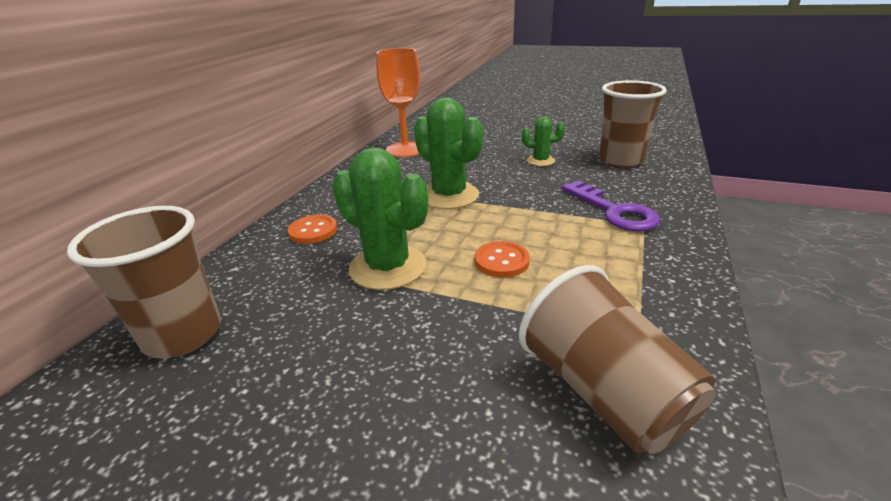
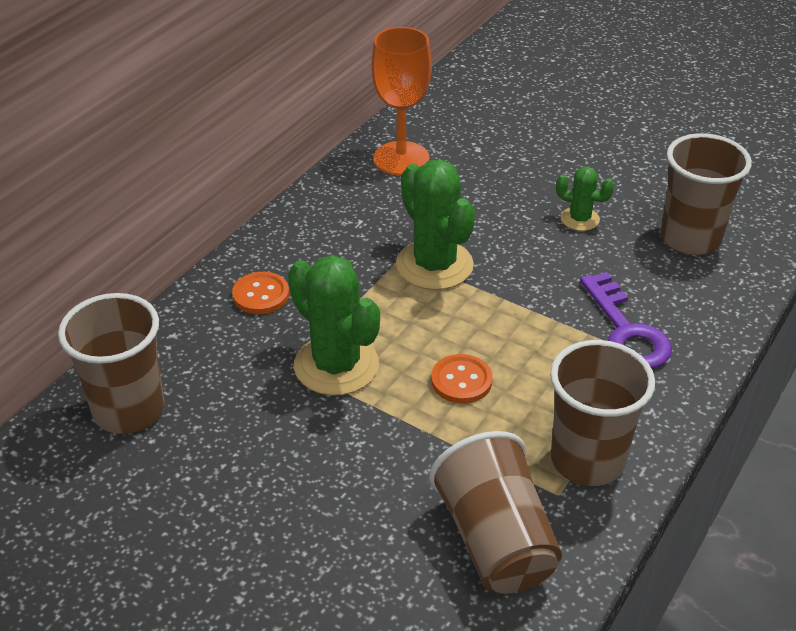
camera: 10 degrees right, 10 degrees up
none -> brown cup [550,340,655,486]

